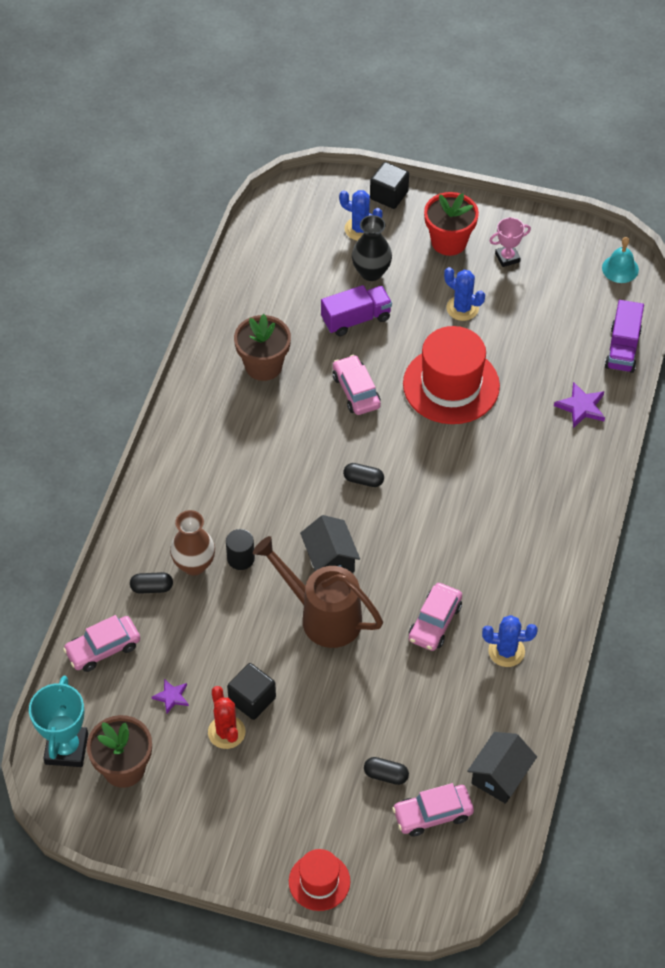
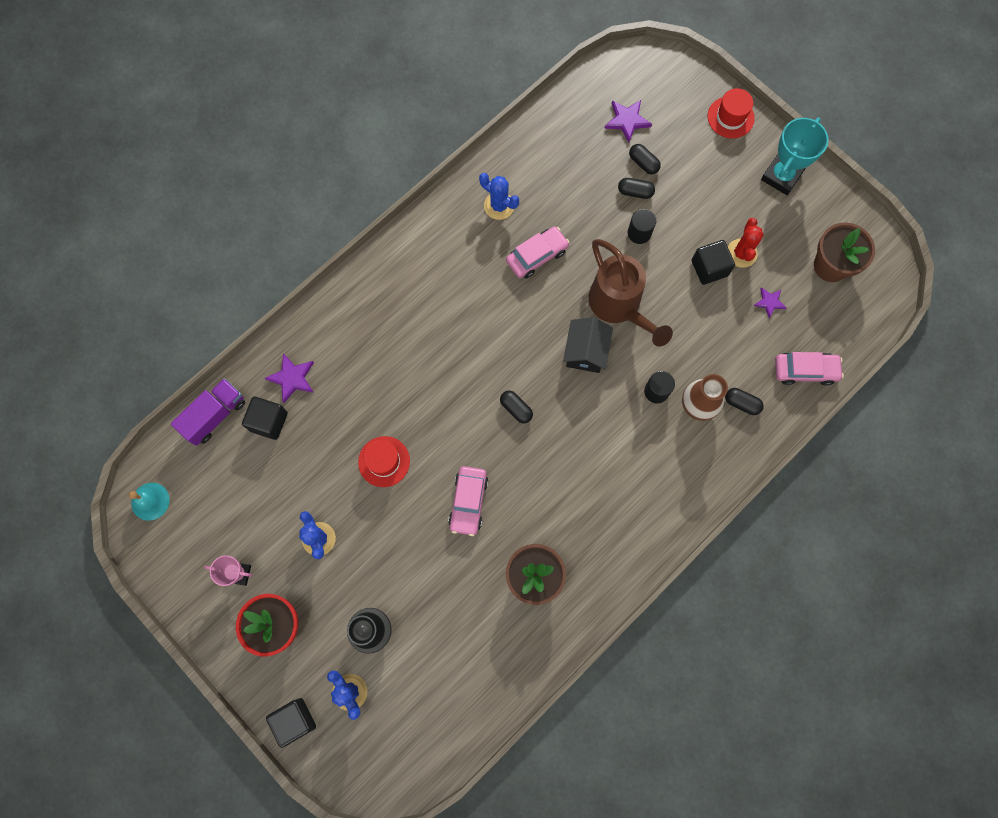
camera: 150 degrees left, 20 degrees up
turquoise trophy [29,676,88,767] -> turquoise trophy moved to [761,117,829,195]
purple truck [321,285,392,336] -> none
pink car [392,783,474,837] -> purple star [604,100,652,142]
red hat [403,326,500,424] -> red hat [358,436,410,487], size x0.54
black house [467,732,537,804] -> none
none -> black cube [242,397,288,440]
none -> black capsule [618,178,655,199]
none -> black cylinder [627,209,656,244]

